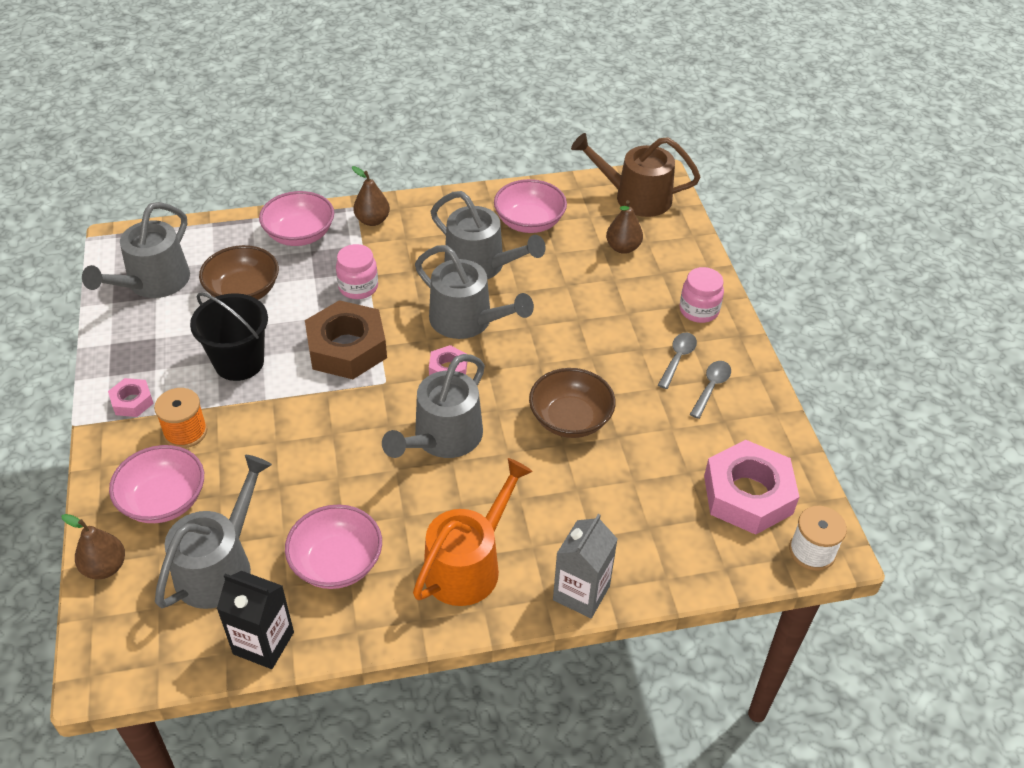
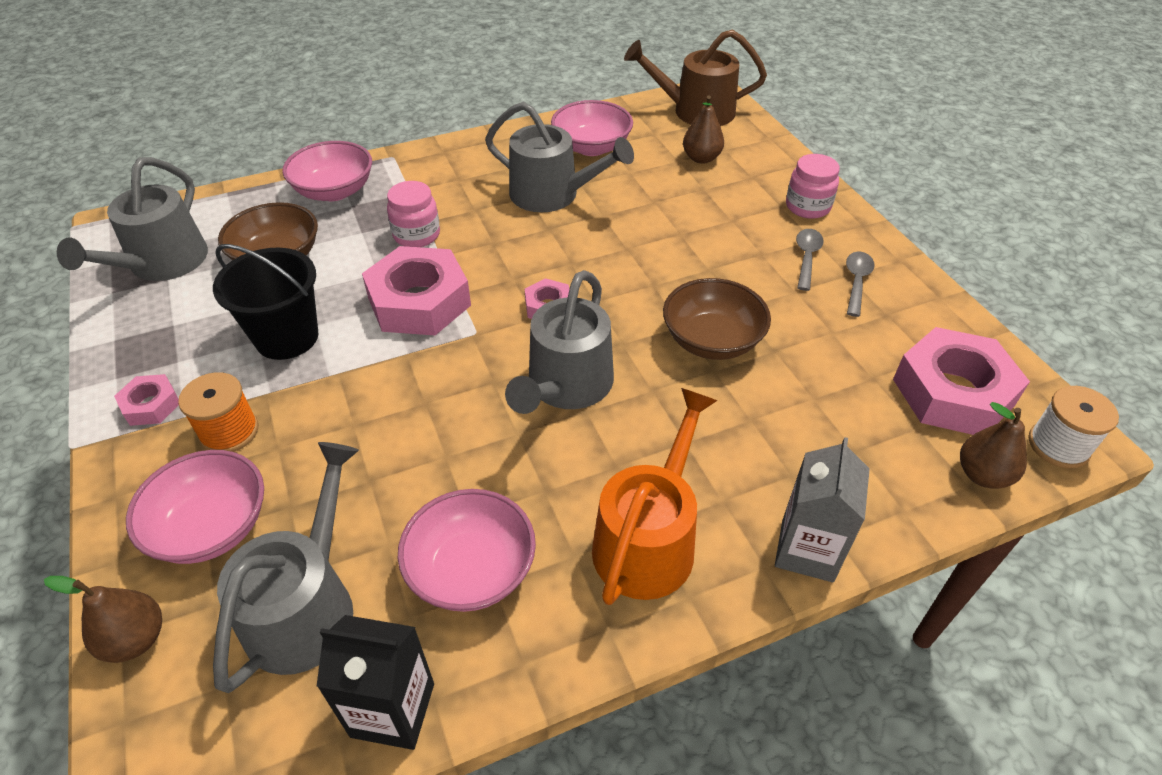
camera: 10 degrees left, 0 degrees up
brown nut [305,300,387,379] -> pink nut [362,246,471,335]
brown pear [352,166,390,226] -> brown pear moved to [960,402,1027,489]
grey watering can [415,245,534,339] -> none

